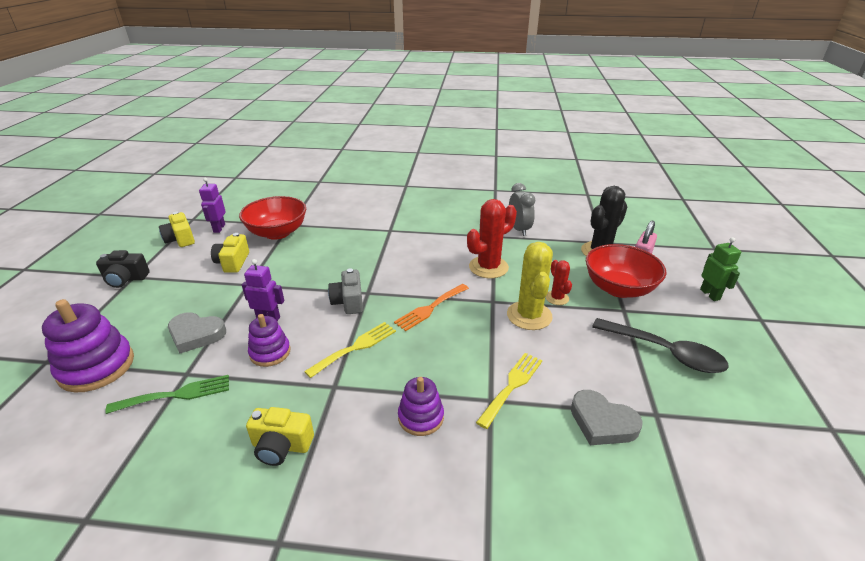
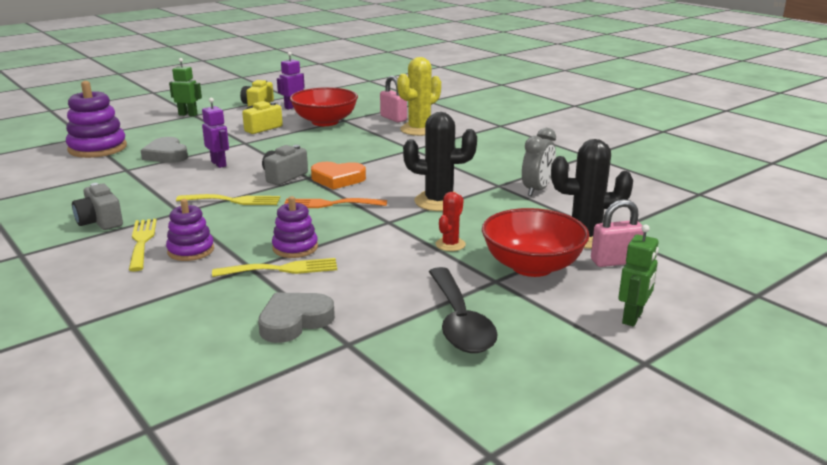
camera: 45 degrees right, 10 degrees down
black camera [96,250,150,288] -> green robot [169,58,202,116]
green fork [105,375,229,414] -> none
yellow camera [246,407,314,466] -> grey camera [72,183,123,230]
purple stacking toy [248,314,290,367] -> purple stacking toy moved to [272,196,318,258]
red cactus [467,199,517,278] -> black cactus [403,112,477,211]
yellow cactus [507,242,553,330] -> yellow cactus moved to [397,57,441,136]
grey heart [571,390,643,445] -> grey heart turned 60 degrees clockwise [258,293,335,343]
none -> yellow fork [129,219,157,272]
none -> orange heart [311,162,366,189]
none -> pink padlock [380,76,407,122]

